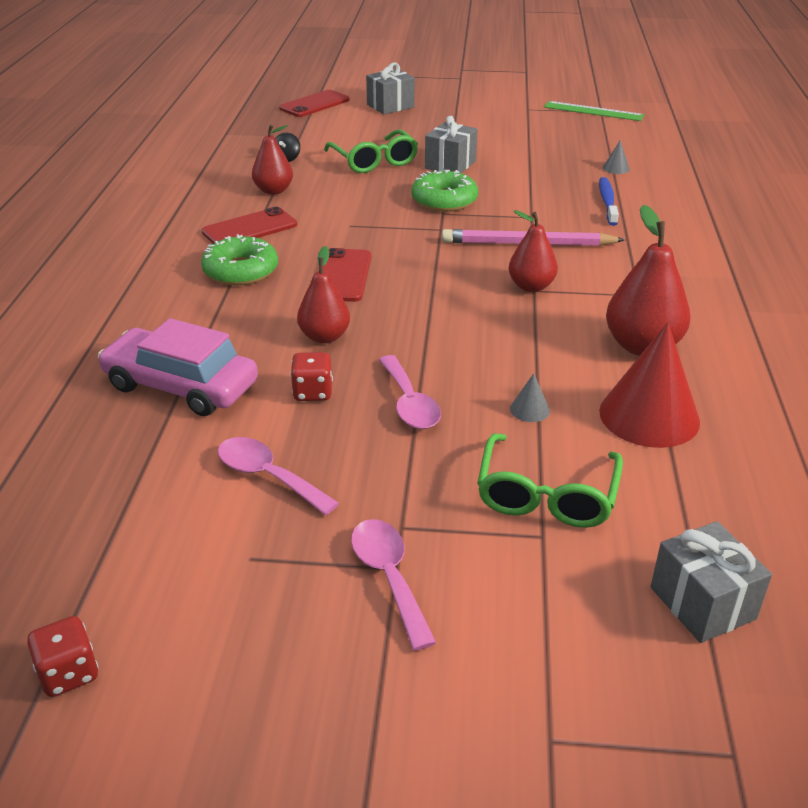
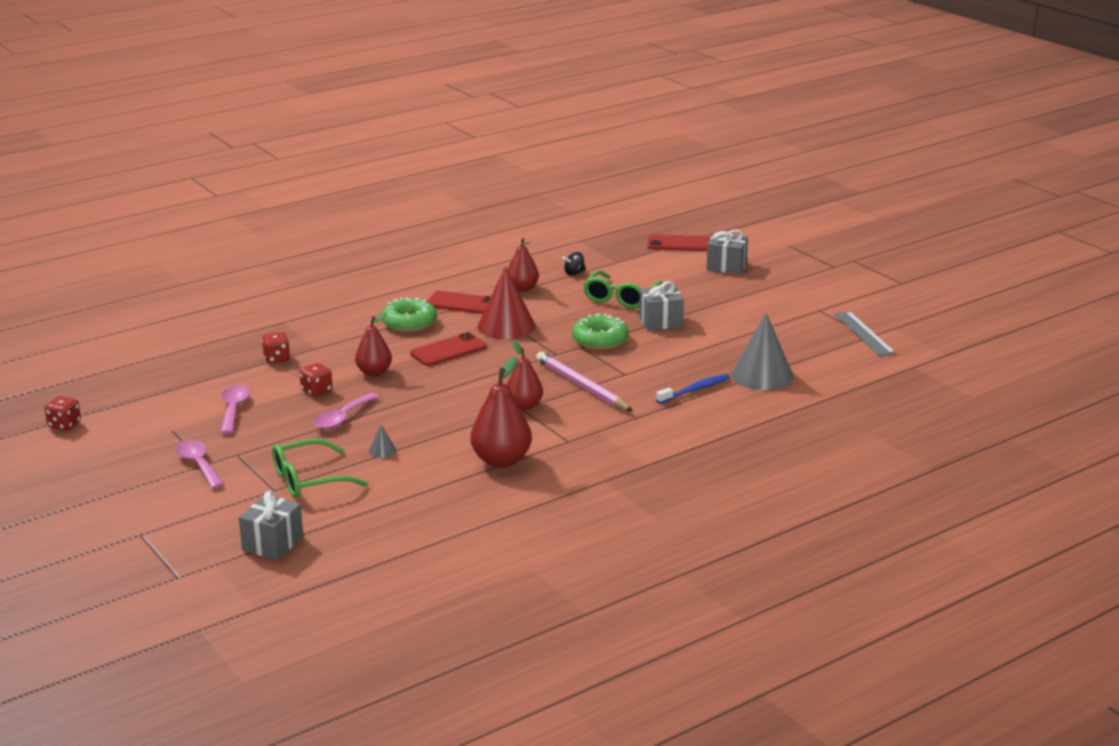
camera: 50 degrees right, 10 degrees down
pink car [98,318,258,416] -> red dice [262,332,290,363]
pink spoon [351,519,436,651] -> pink spoon turned 60 degrees counterclockwise [176,439,224,489]
green ruler [544,101,644,121] -> grey ruler [834,311,896,356]
red cone [599,322,700,448] -> red cone moved to [477,266,536,339]
grey cone [603,140,630,174] -> grey cone [731,313,794,390], size x2.45

